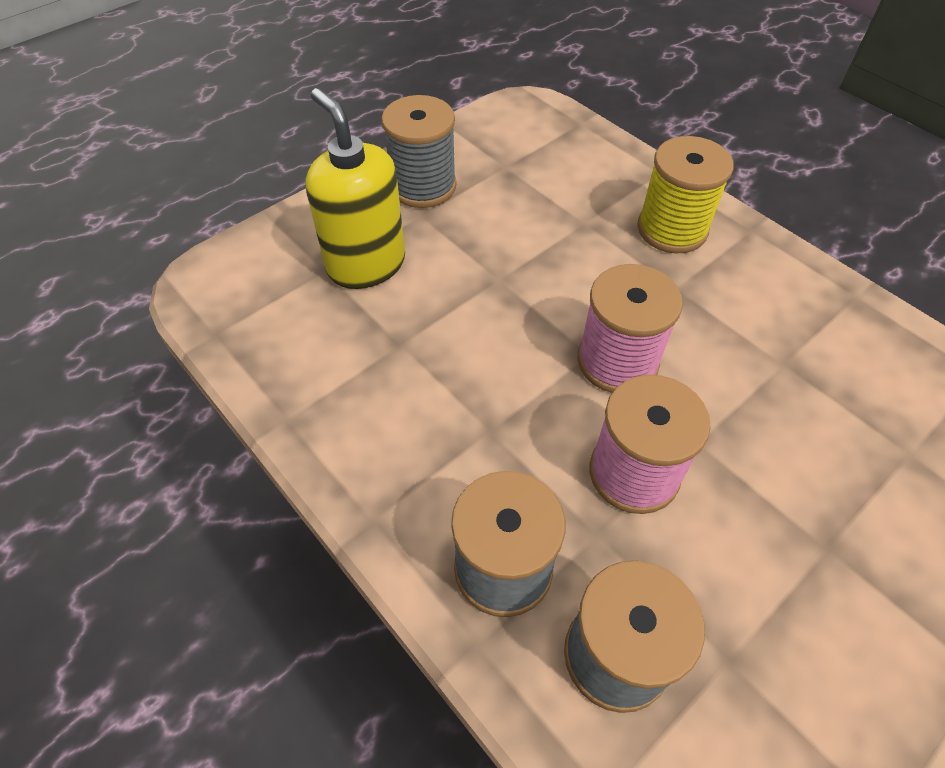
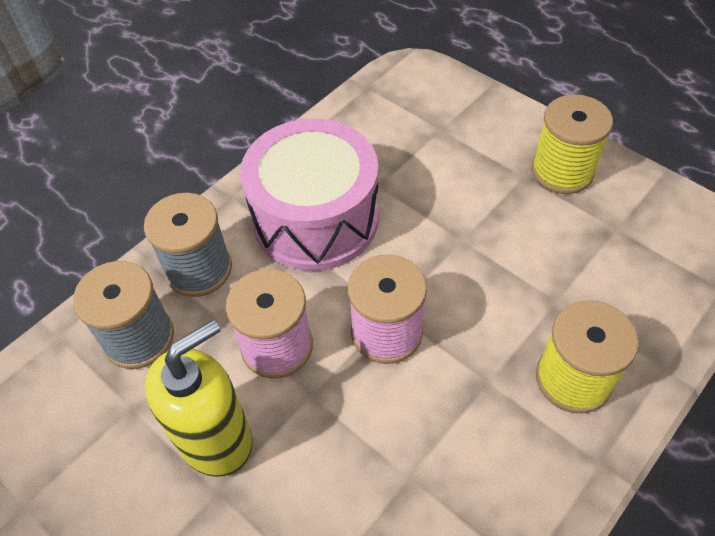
camera: 85 degrees right, 0 degrees up
yellow soap dispenser [306,88,405,289] -> yellow soap dispenser moved to [145,320,252,477]
grey spool [381,95,456,208] -> yellow spool [531,94,613,194]
none -> pink drum [240,118,379,271]

